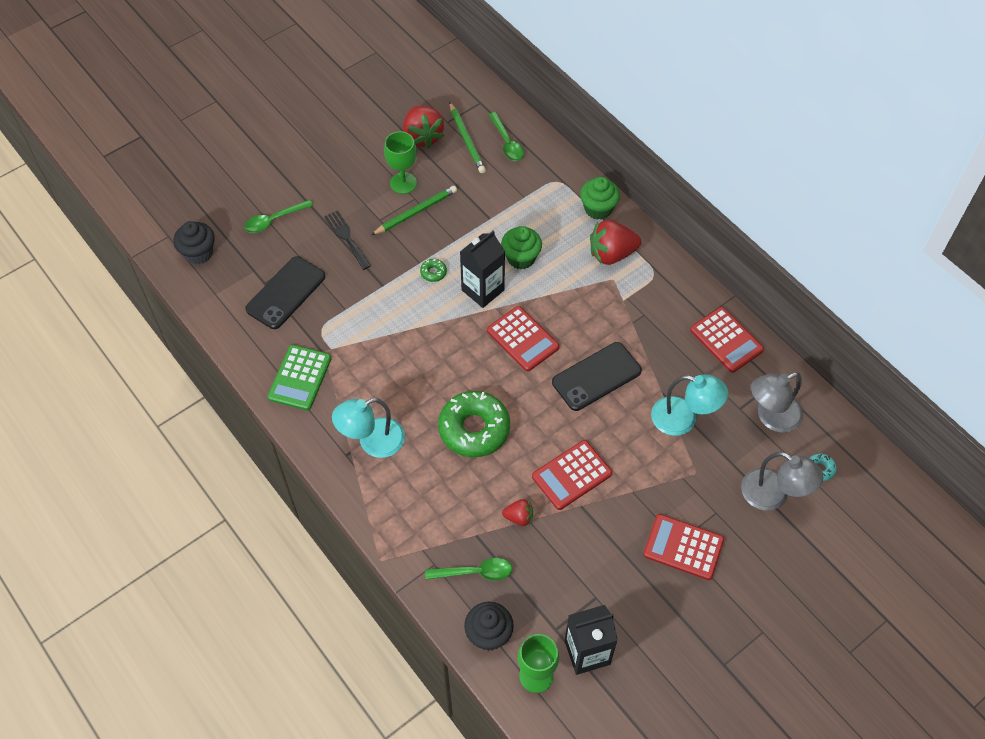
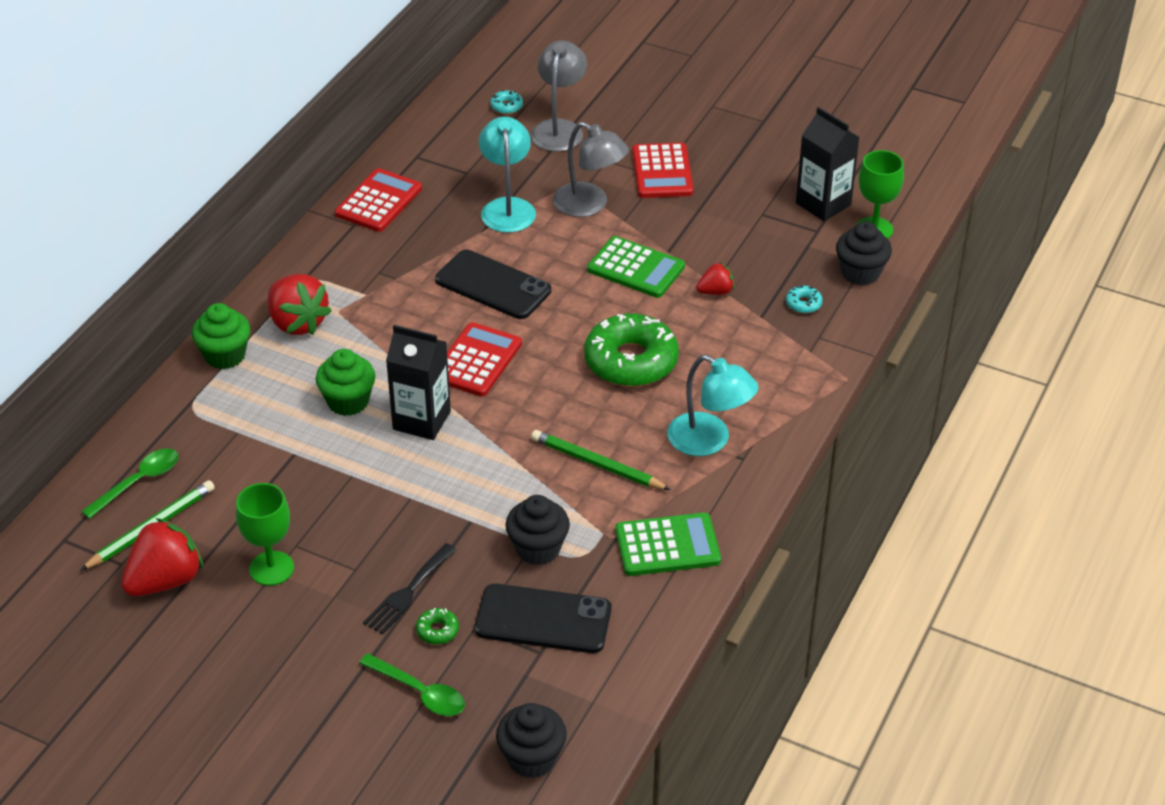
camera: 115 degrees left, 15 degrees down
green pencil [371,186,457,235] -> green pencil moved to [531,430,671,490]
green donut [420,259,447,282] -> green donut moved to [416,608,459,644]
green spoon [425,558,512,581] -> turquoise donut [786,285,823,313]
red strawberry [502,499,533,526] -> red strawberry turned 90 degrees clockwise [696,263,734,295]
red calculator [532,440,612,510] -> green calculator [587,236,685,298]
grey lamp [751,372,803,433] -> grey lamp moved to [553,122,629,217]
none -> black cupcake [505,495,570,565]

